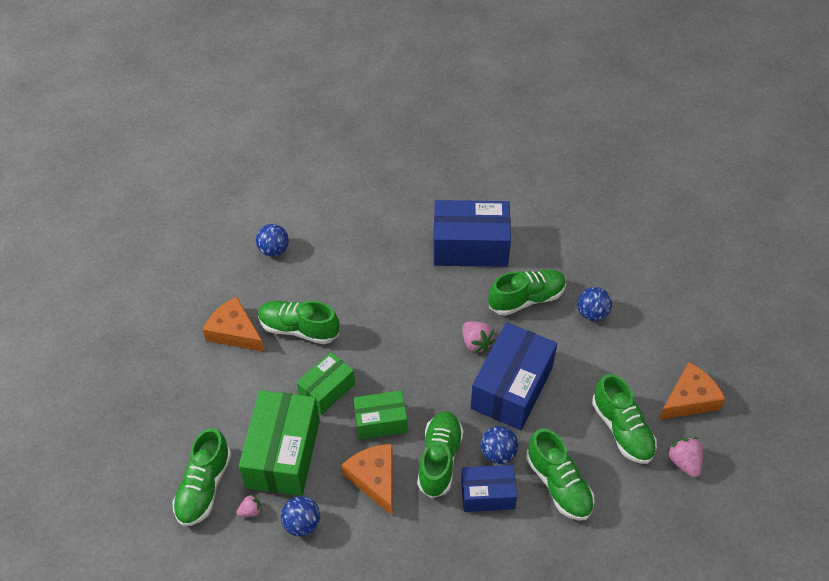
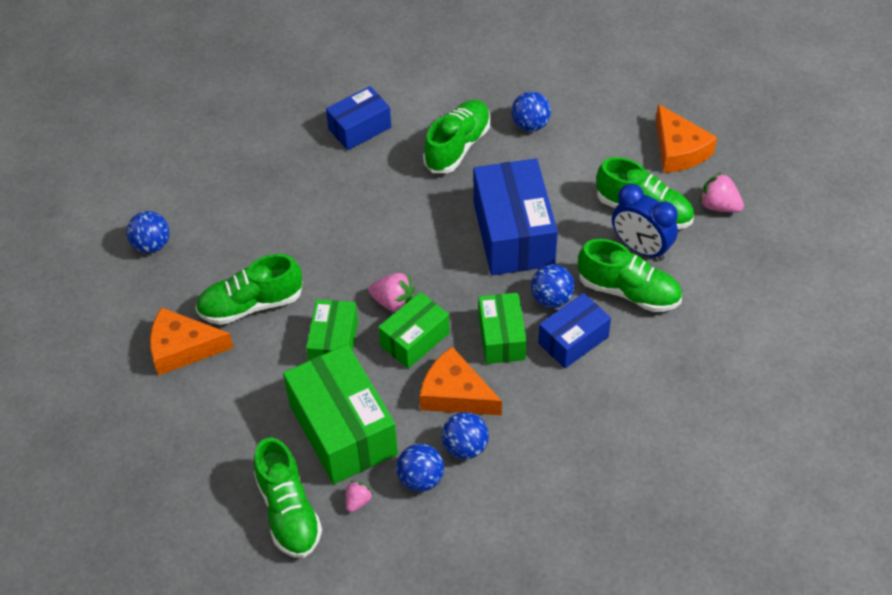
camera: 35 degrees left, 0 degrees up
green shoe [417,411,463,498] -> green box [478,293,527,364]
blue box [434,200,511,267] -> blue box [326,86,391,150], size x0.59
pink strawberry [462,321,495,353] -> pink strawberry moved to [369,273,415,312]
orange cheese [659,362,725,420] -> orange cheese turned 135 degrees clockwise [656,104,717,173]
none -> blue ball [442,412,489,459]
none -> blue clock [612,184,678,261]

